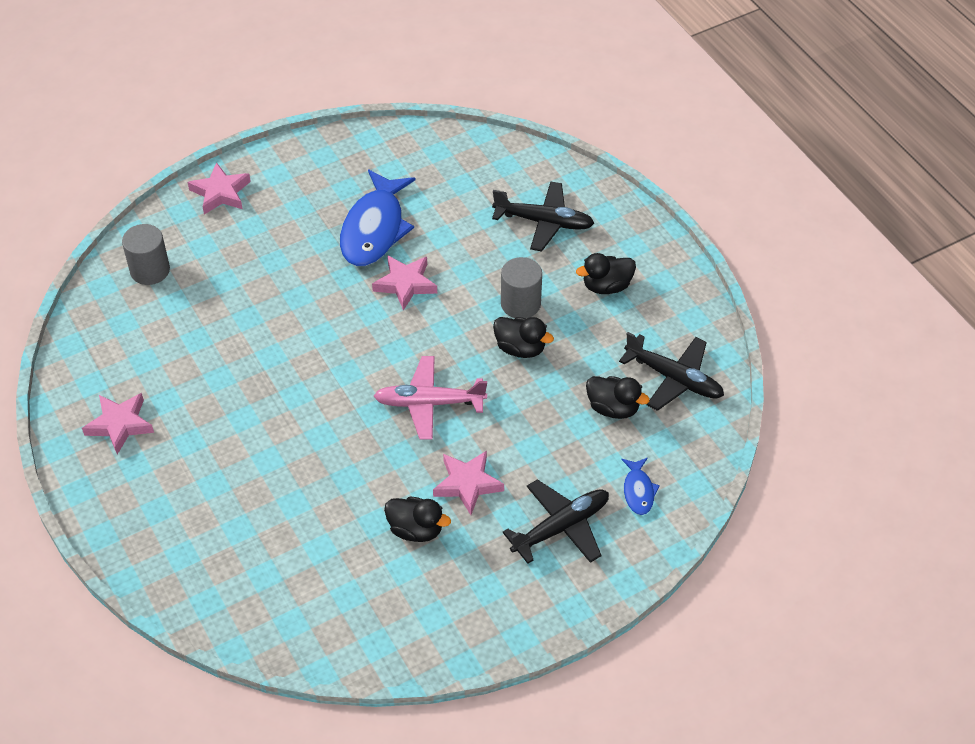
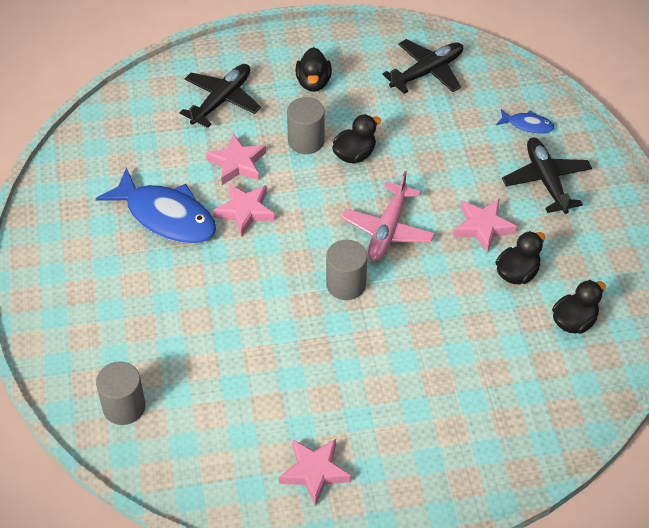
camera: 70 degrees left, 0 degrees up
pink star [188,162,251,215] -> pink star moved to [206,134,266,185]
black duck [586,376,650,419] -> black duck moved to [552,280,606,334]
none -> grey cylinder [326,240,367,300]

